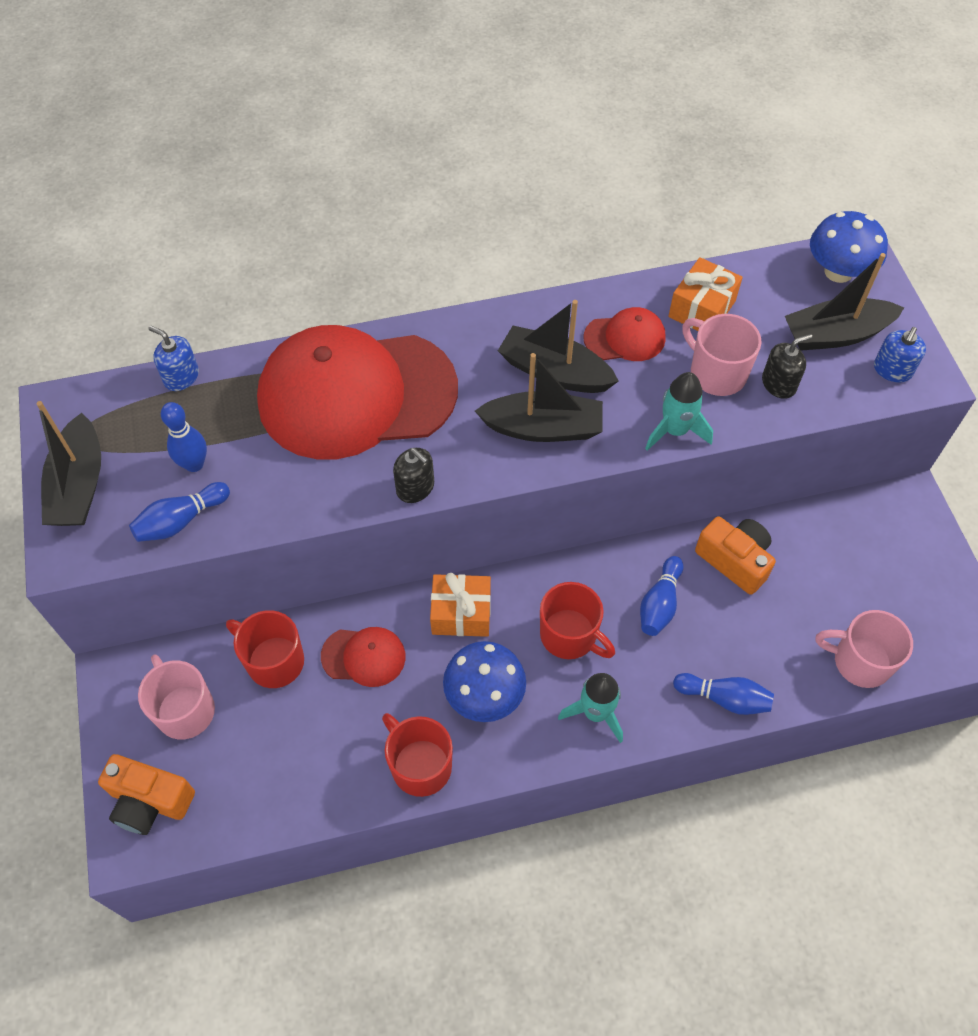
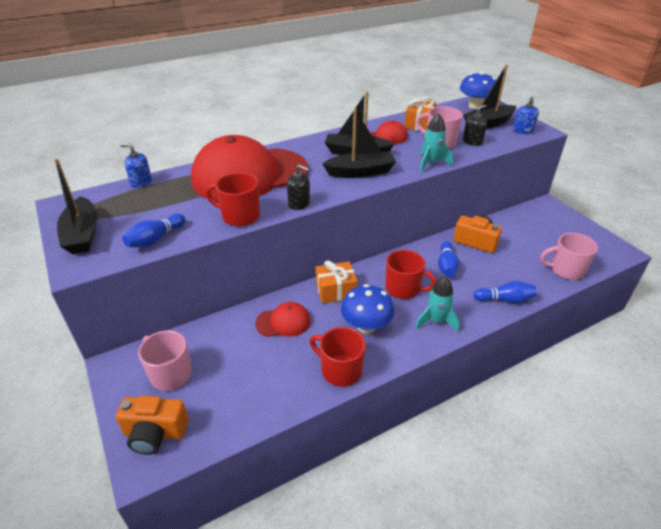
camera: 15 degrees left, 20 degrees down
blue bowling pin [161,402,207,472] -> none
red mug [226,610,304,688] -> red mug moved to [206,173,260,226]

